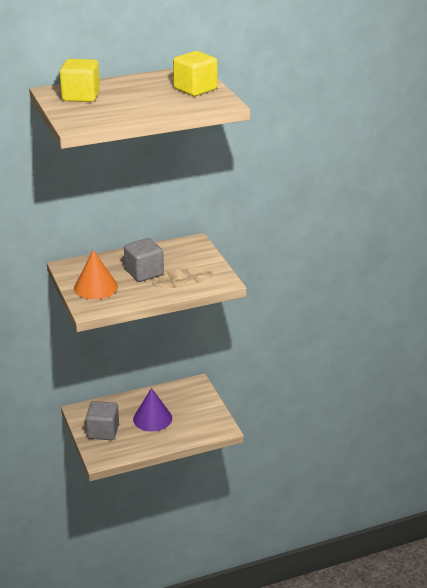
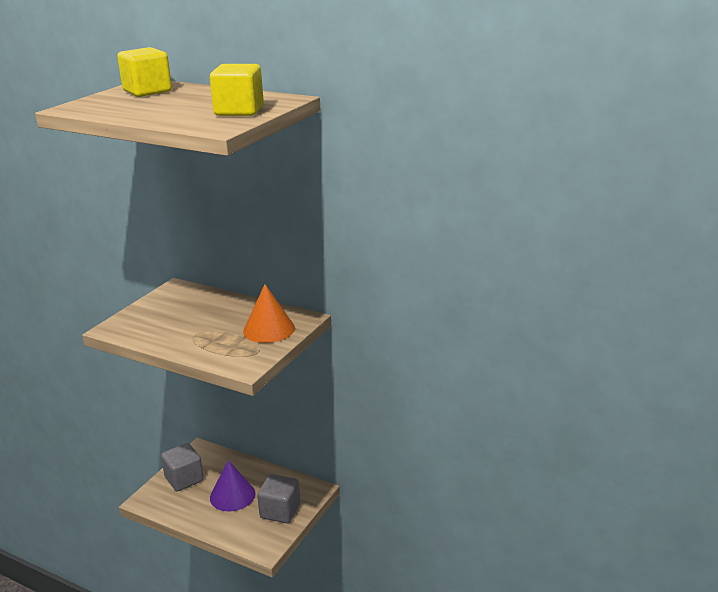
camera: 50 degrees right, 5 degrees down
orange cone [74,250,118,299] -> orange cone moved to [243,284,295,343]
grey cube [124,238,164,282] -> grey cube moved to [257,474,300,523]

